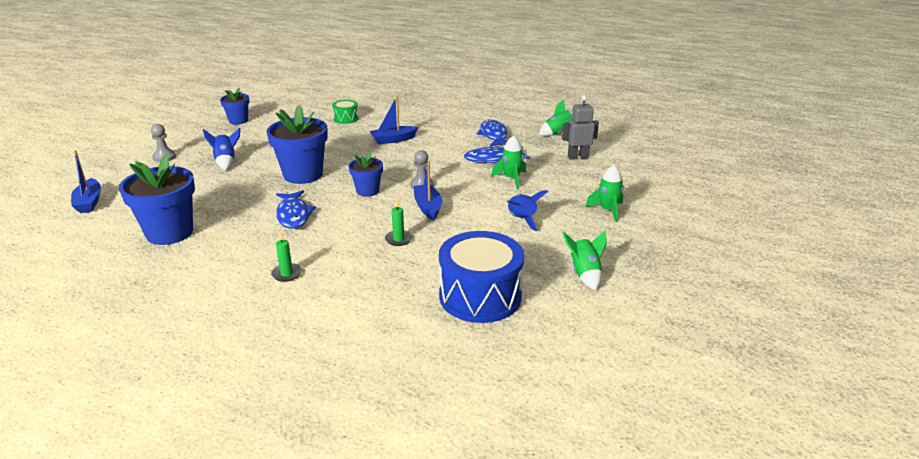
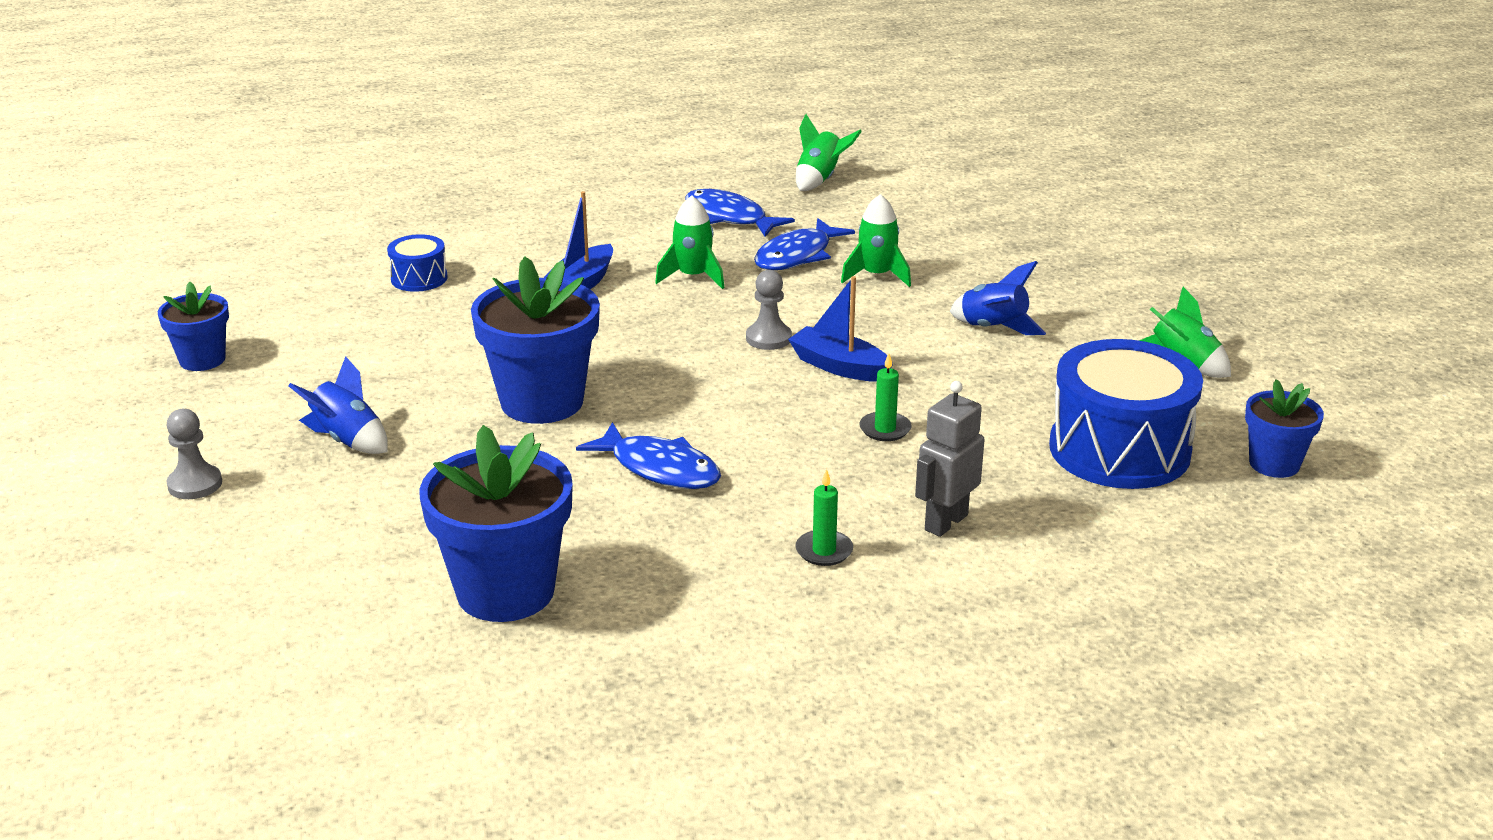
camera: 40 degrees left, 0 degrees up
blue boat [71,150,101,213] -> none
green drum [332,100,359,124] -> blue drum [387,234,448,292]
blue flower pot [349,152,383,197] -> blue flower pot moved to [1245,379,1324,478]
grey robot [562,96,599,159] -> grey robot moved to [915,381,984,537]
green rocket [585,165,624,222] -> green rocket moved to [655,195,725,289]

